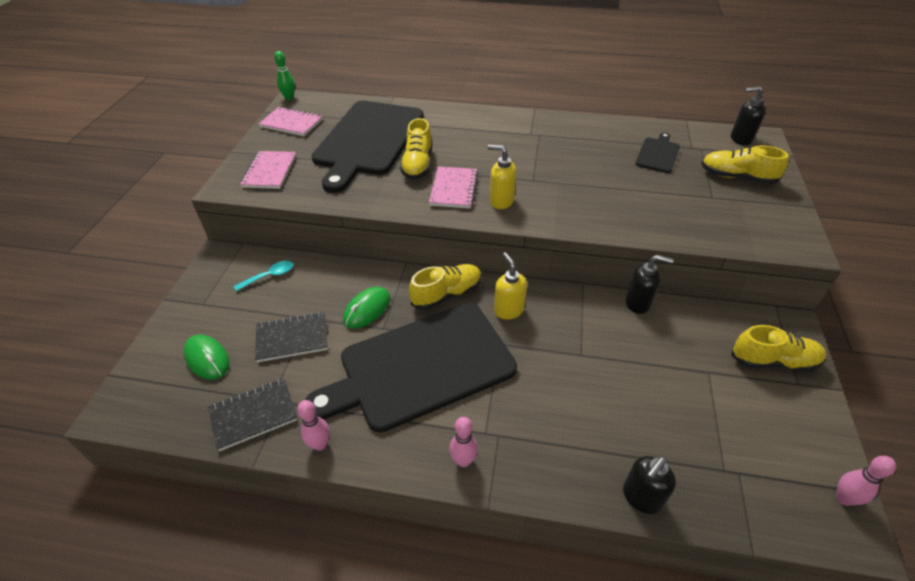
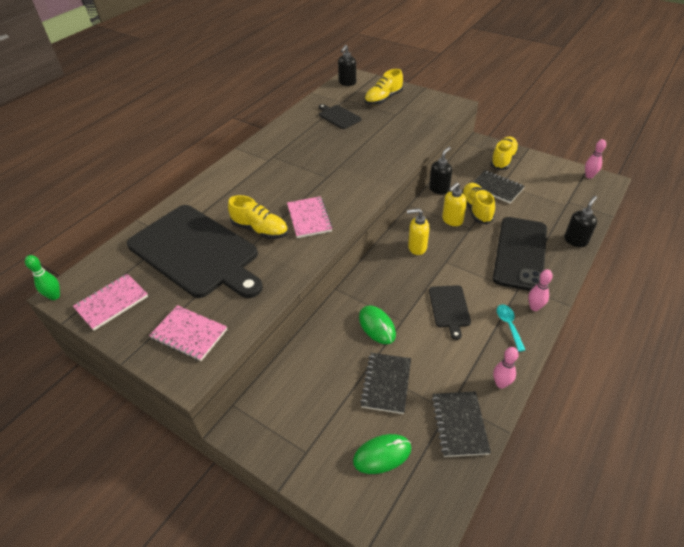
camera: 65 degrees left, 0 degrees up
turquoise spoon [233,261,293,291] -> turquoise spoon moved to [497,305,525,352]
black cutting board [305,303,517,432] -> black cutting board [429,285,471,340], size x0.43
yellow shoe [409,264,482,310] -> yellow shoe moved to [462,183,495,224]
pink notebook [429,166,478,208] -> pink notebook turned 45 degrees clockwise [287,196,333,238]
yellow soap dispenser [487,145,516,209] -> yellow soap dispenser moved to [442,182,467,226]
black soap dispenser [623,456,676,514] -> black soap dispenser turned 120 degrees counterclockwise [564,196,597,247]
none -> black notebook [472,171,525,204]
none -> black phone [493,217,547,291]

